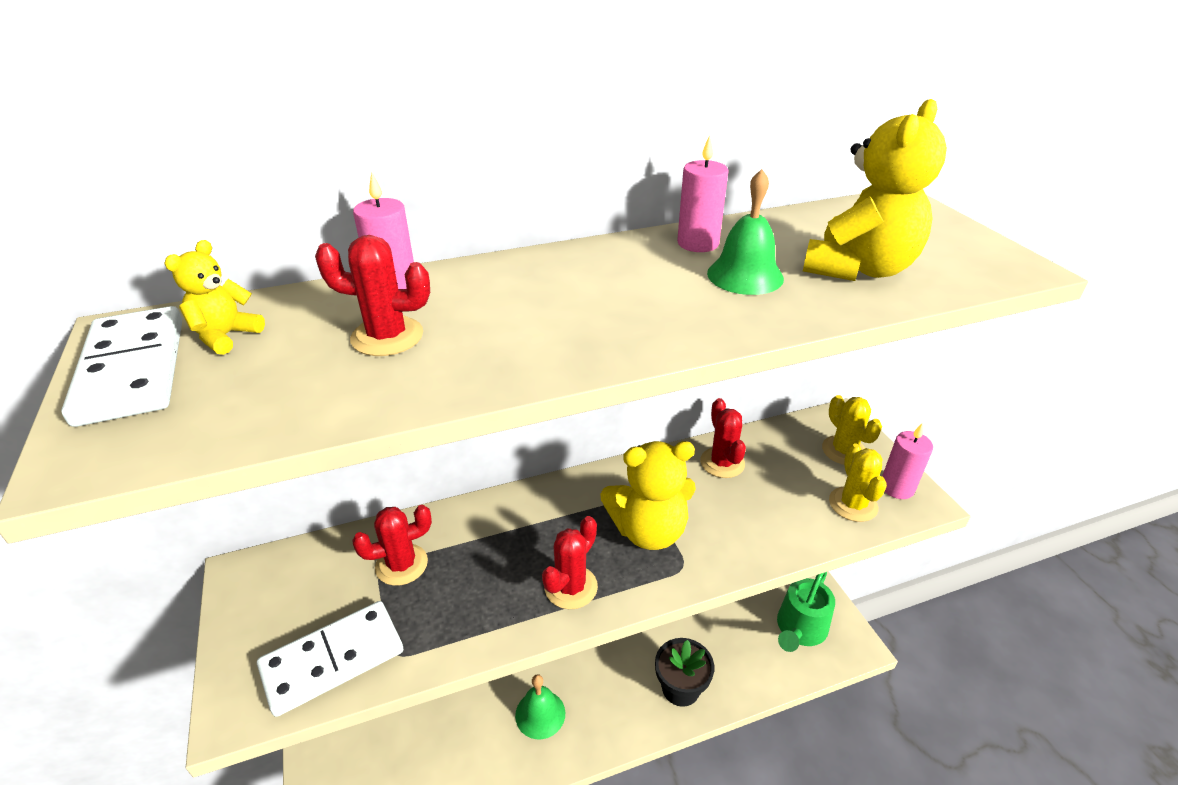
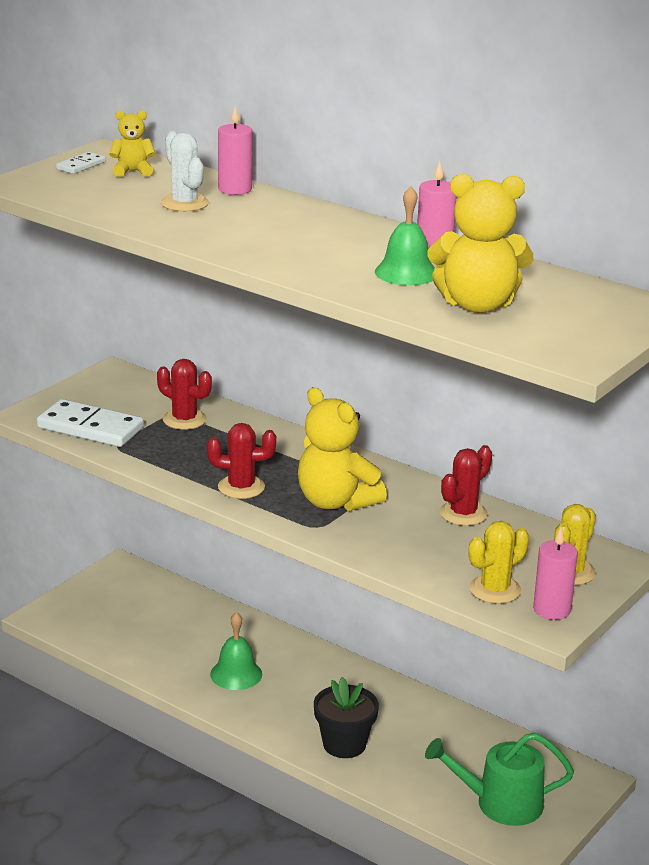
camera: 55 degrees right, 10 degrees down
white domino [61,306,182,427] -> white domino [56,152,105,174], size x0.48
red cactus [315,235,430,356] -> white cactus [161,131,209,212]

